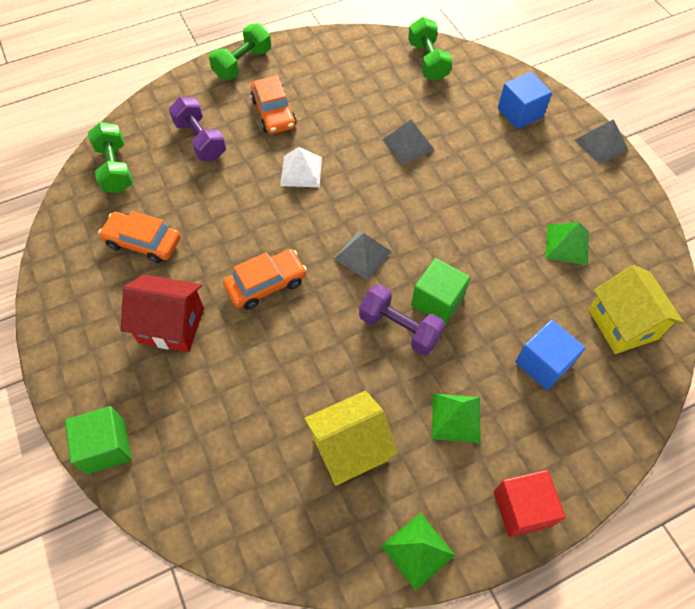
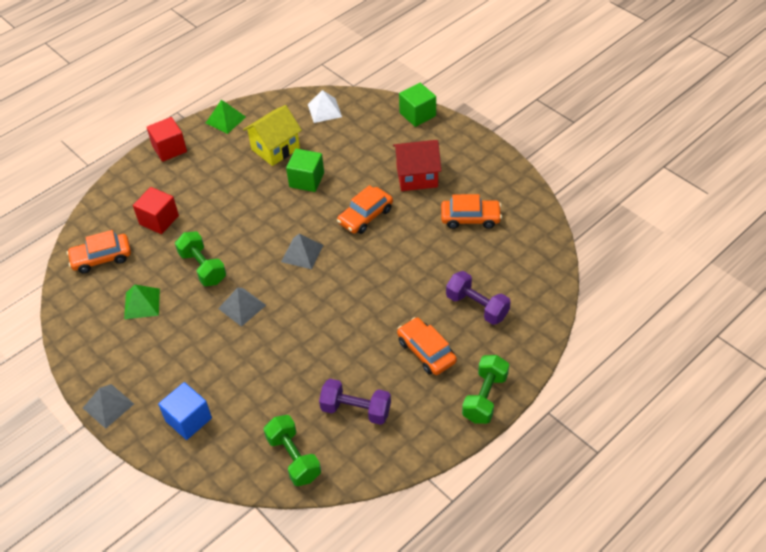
camera: 165 degrees right, 10 degrees down
green dumbbell [88,122,133,193] -> green dumbbell moved to [175,232,226,286]
white pyramid [280,147,322,187] -> white pyramid moved to [308,90,342,123]
purple dumbbell [359,284,445,355] -> purple dumbbell moved to [319,379,391,425]
grey pyramid [383,120,434,164] -> grey pyramid moved to [218,288,266,327]
green cube [411,258,470,324] -> green cube moved to [286,149,324,192]
green pyramid [432,393,481,443] -> none
blue cube [515,320,586,390] -> red cube [133,187,179,234]
yellow house [589,265,684,354] -> orange car [67,230,131,273]

